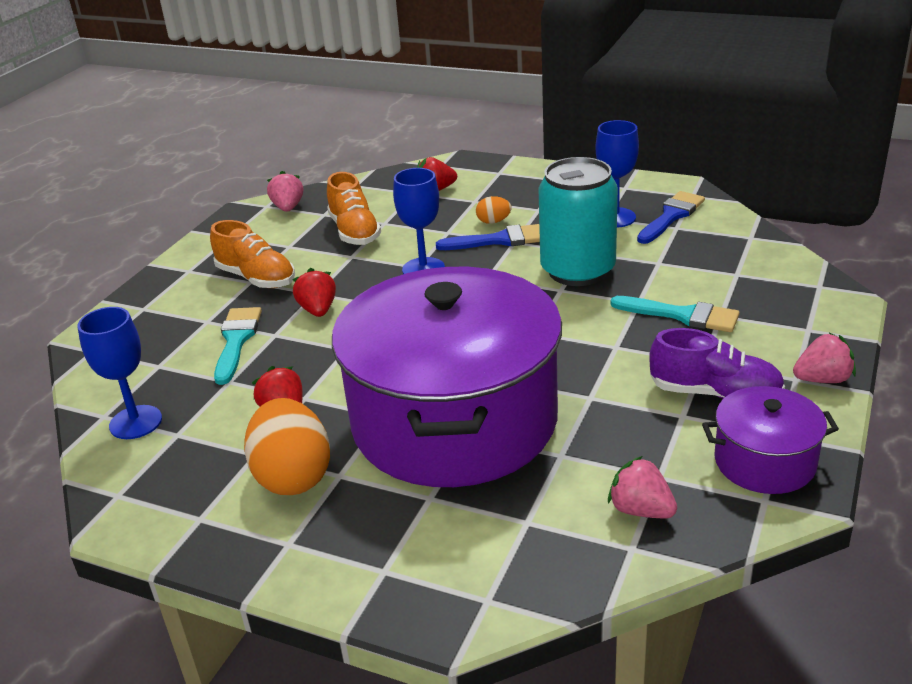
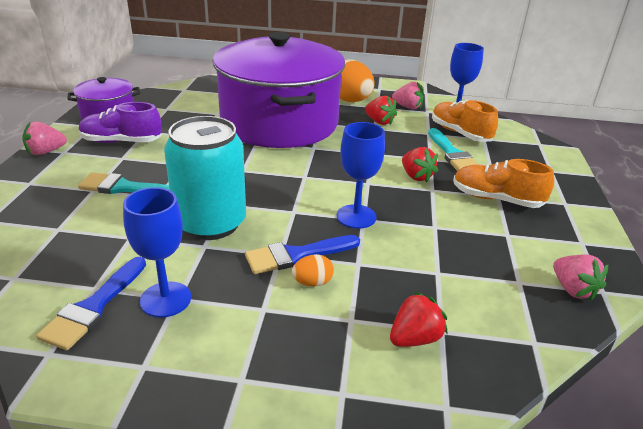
camera: 160 degrees right, 0 degrees up
orange shoe [327,172,381,245] -> orange shoe moved to [432,100,498,142]
pink strawberry [608,456,677,518] -> pink strawberry moved to [392,82,424,109]

